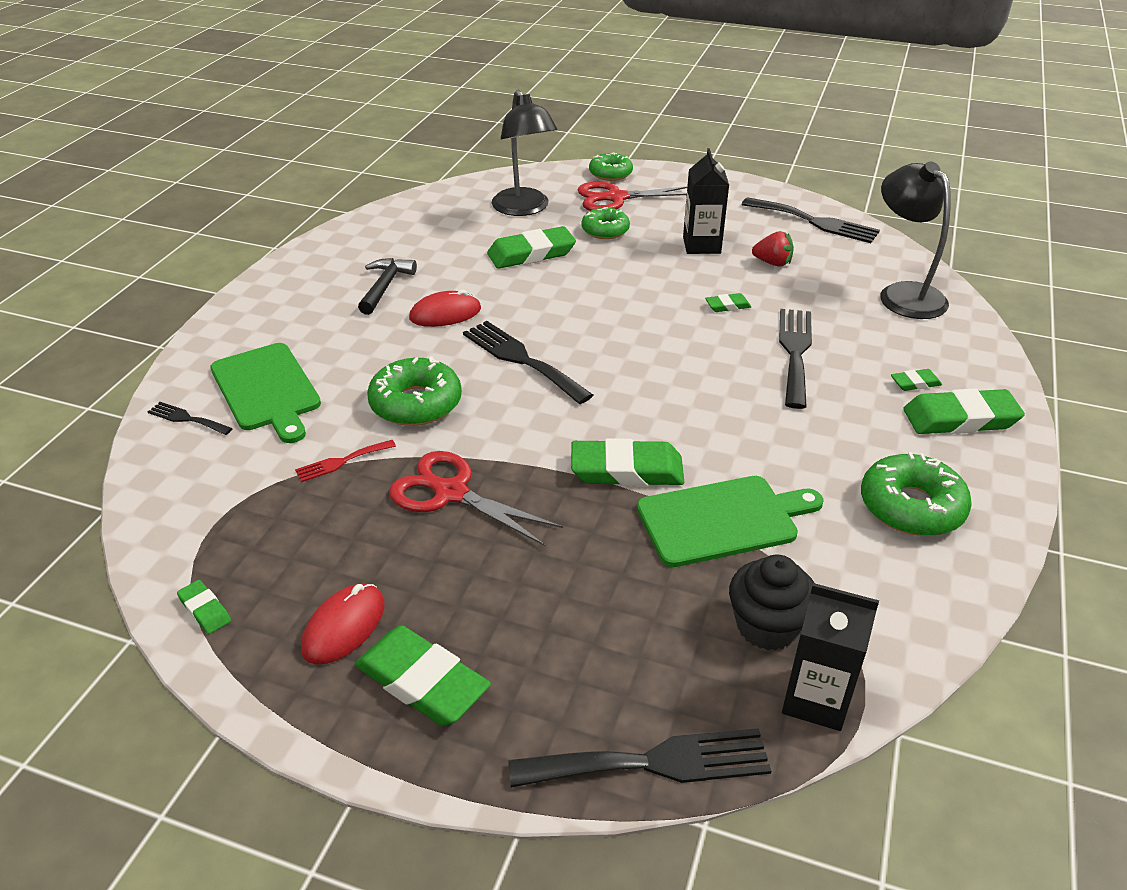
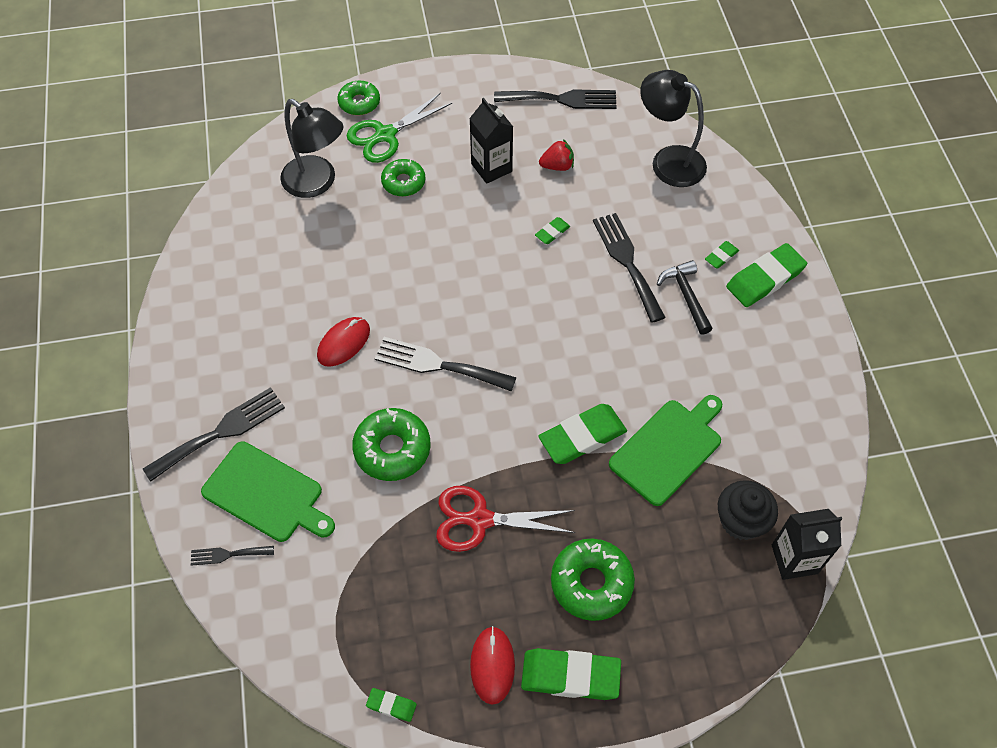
camera: 30 degrees left, 20 degrees up
red fork [295,440,396,482] -> none
black hammer [358,258,417,315] -> black hammer moved to [657,260,713,335]
green eraser [487,226,576,269] -> none
black fork [509,728,771,788] -> black fork moved to [143,387,285,482]
red scissors [578,181,687,211] -> green scissors [347,93,452,163]
green donut [861,452,972,536] -> green donut moved to [551,539,635,621]

